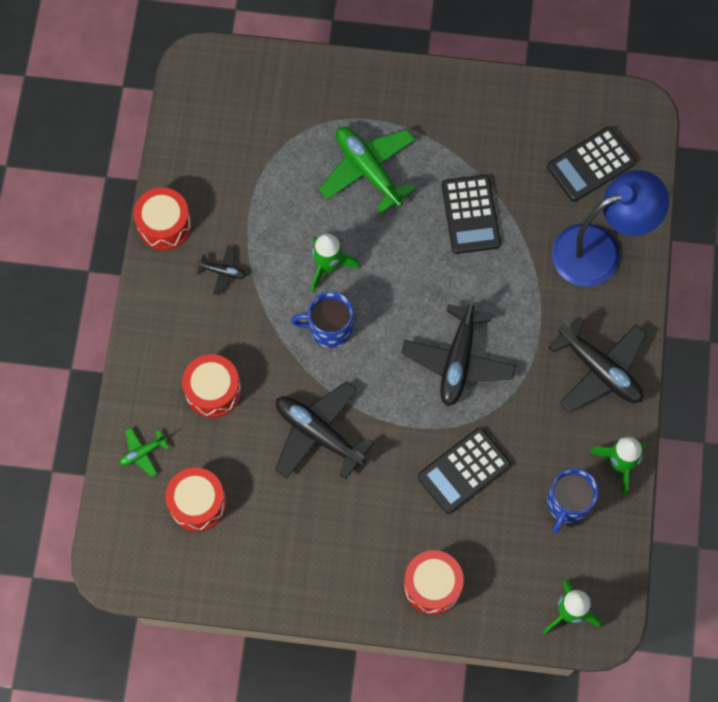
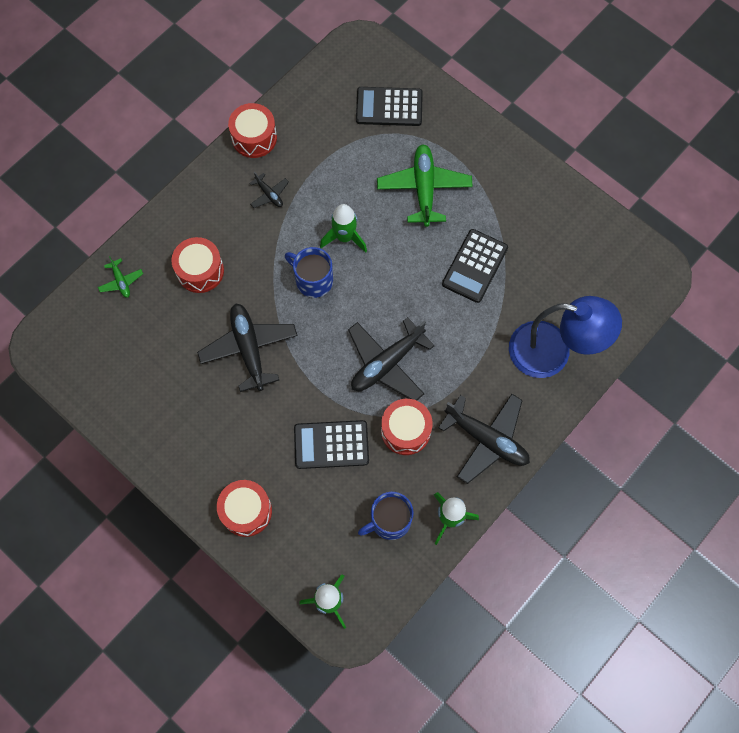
camera: 35 degrees right, 0 degrees up
green plane [119,428,169,477] -> green plane turned 120 degrees counterclockwise [98,256,143,298]
red drum [166,468,226,531] -> red drum moved to [381,399,432,455]
black calculator [547,127,636,202] -> black calculator moved to [356,87,423,126]
black plane [548,316,647,412] -> black plane turned 45 degrees counterclockwise [438,394,530,484]

